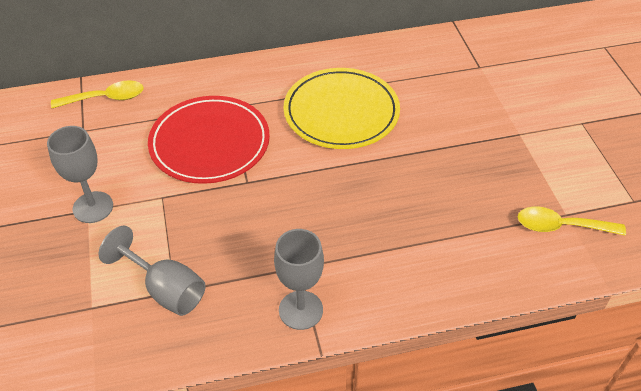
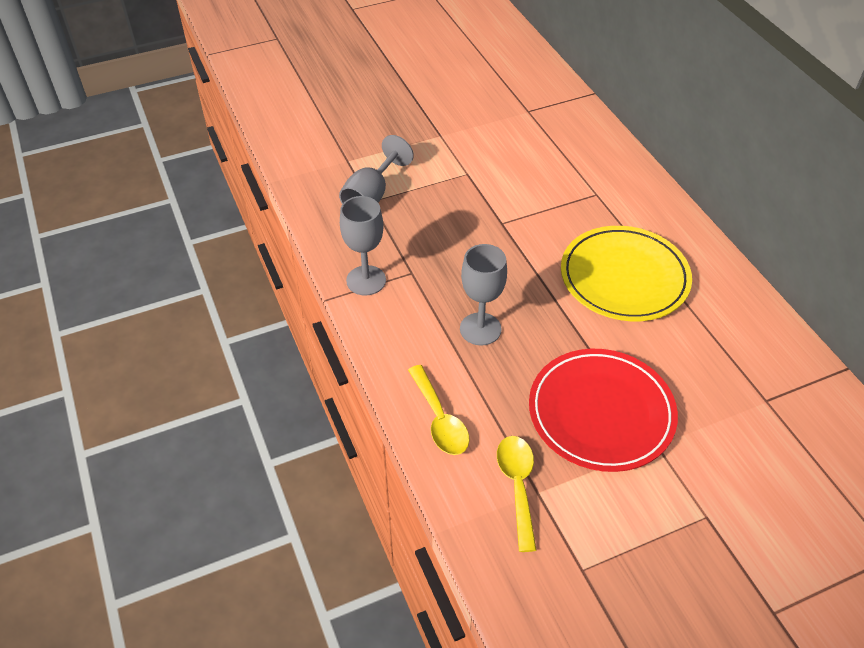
camera: 80 degrees right, 0 degrees up
grey goblet [47,126,113,223] -> grey goblet moved to [460,244,507,346]
yellow spoon [51,80,144,108] -> yellow spoon moved to [408,365,469,455]
red plate [148,96,270,184] -> red plate moved to [529,349,678,472]

